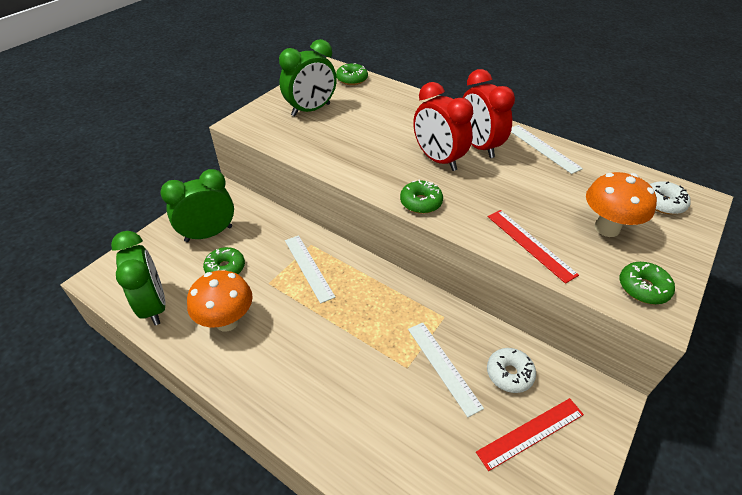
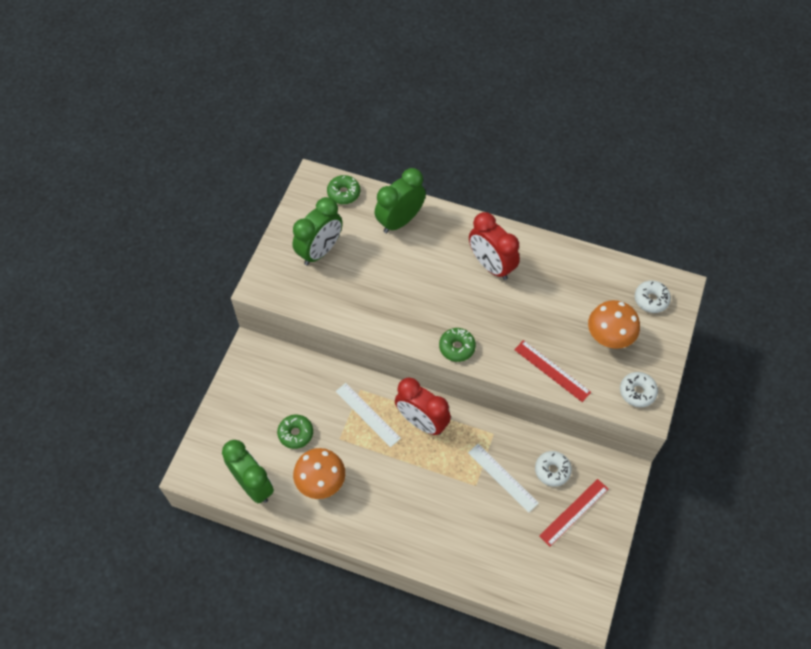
camera: 15 degrees left, 15 degrees up
green clock [160,169,234,242] -> green clock moved to [375,168,426,233]
red clock [413,82,473,171] -> red clock moved to [395,378,451,435]
white ruler [511,125,583,174] -> none
green donut [620,262,675,304] -> white donut [620,372,658,407]

